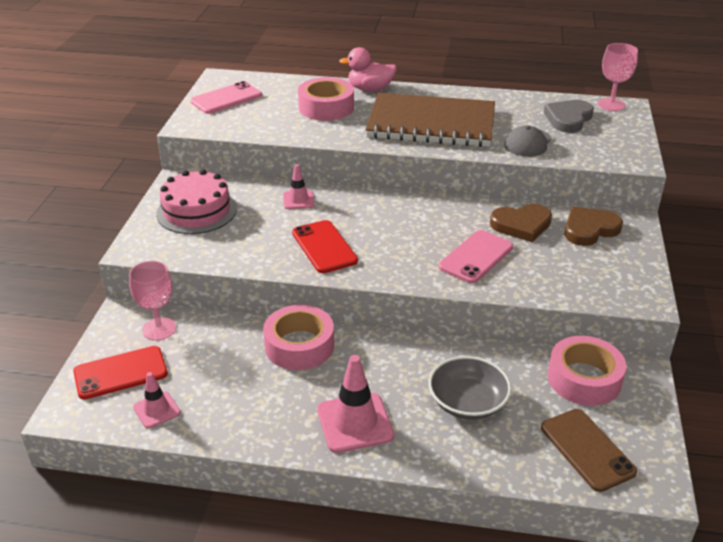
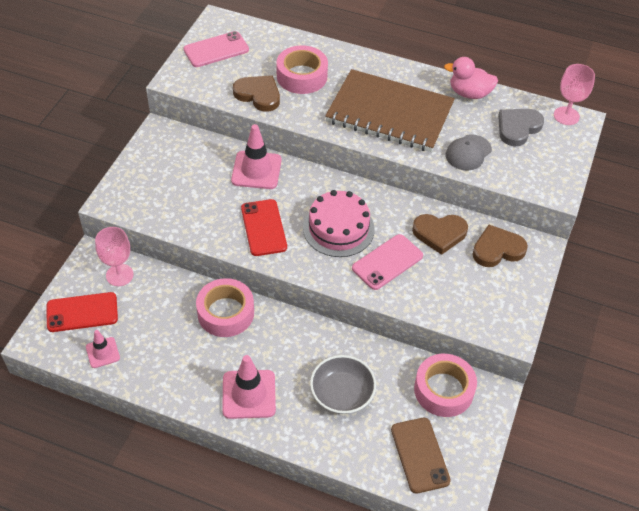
camera: 10 degrees right, 15 degrees up
pink cake [156,169,237,234] -> pink cake moved to [303,190,375,257]
pink traffic cone [283,164,314,209] -> pink traffic cone [231,124,282,189], size x1.73
pink duck [339,47,397,92] -> pink duck moved to [444,57,498,99]
none -> brown heart [233,75,280,112]

